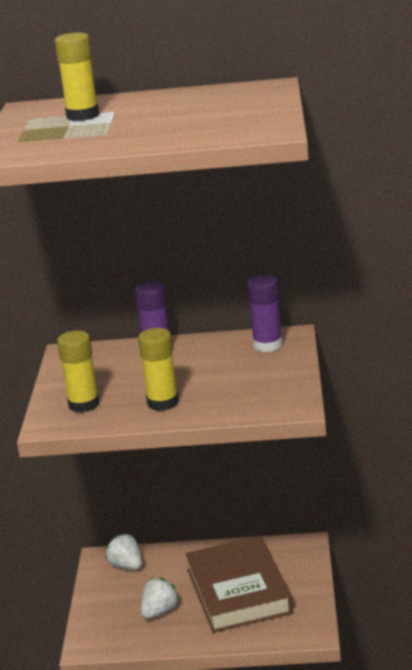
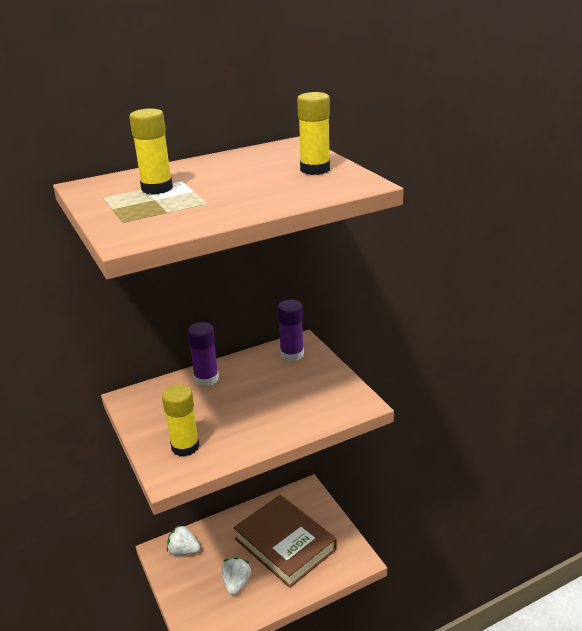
camera: 30 degrees left, 5 degrees up
yellow glue stick [138,328,179,411] -> yellow glue stick moved to [297,92,330,175]

